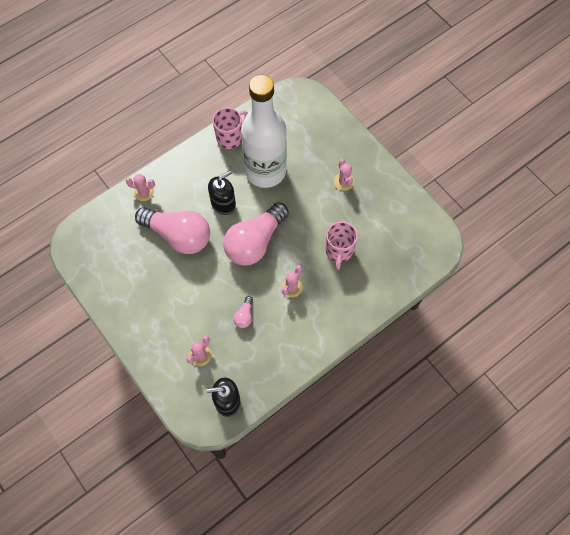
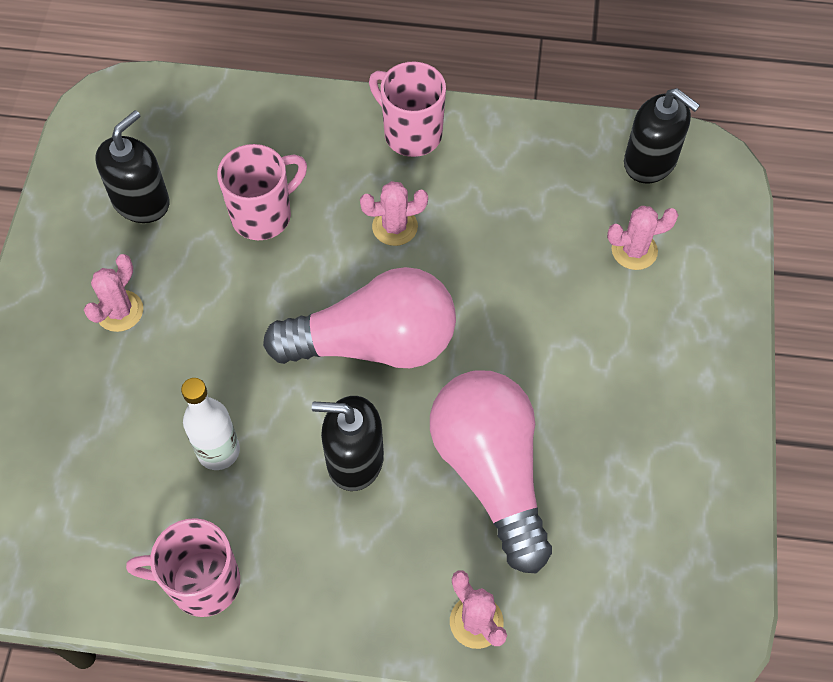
camera: 135 degrees left, 5 degrees down
pink light bulb [233,296,253,328] -> none
white bottle [241,75,287,188] -> white bottle [181,378,240,470], size x0.42
none -> black soap dispenser [95,110,170,223]
none -> pink mug [369,62,446,157]

